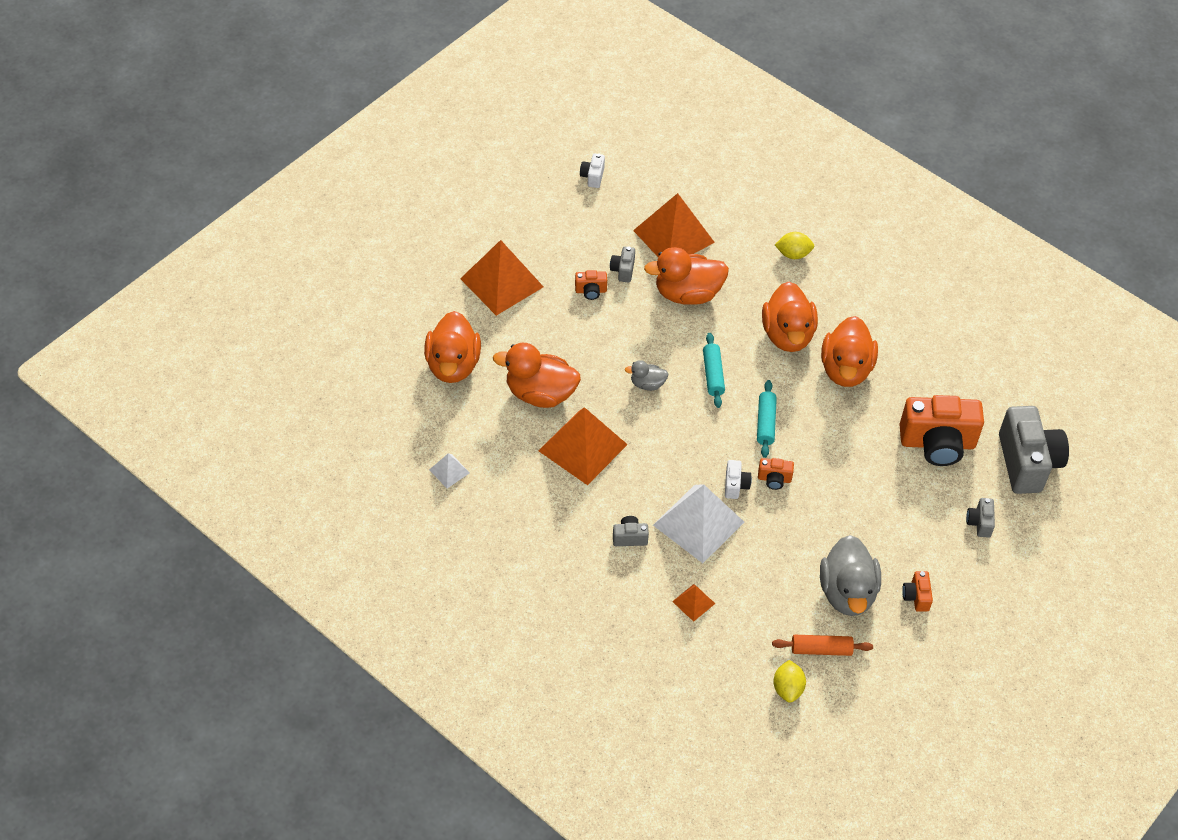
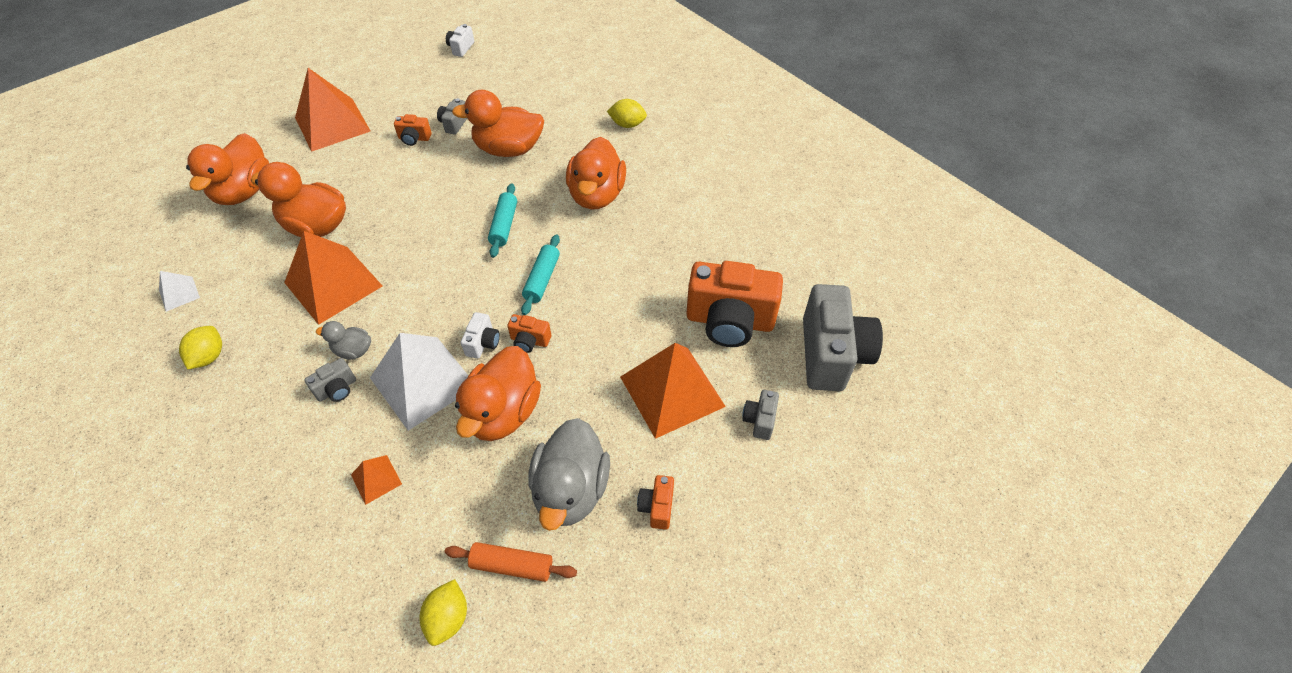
camera: 10 degrees right, 0 degrees up
grey camera [613,516,649,546] -> grey camera turned 135 degrees clockwise [304,358,356,402]
grey duck [625,360,668,391] -> grey duck moved to [316,321,371,360]
orange pyramid [633,193,715,258] -> orange pyramid moved to [620,343,726,439]
orange duck [821,316,878,387] -> orange duck moved to [455,346,541,441]
none -> yellow lemon [179,326,222,370]

